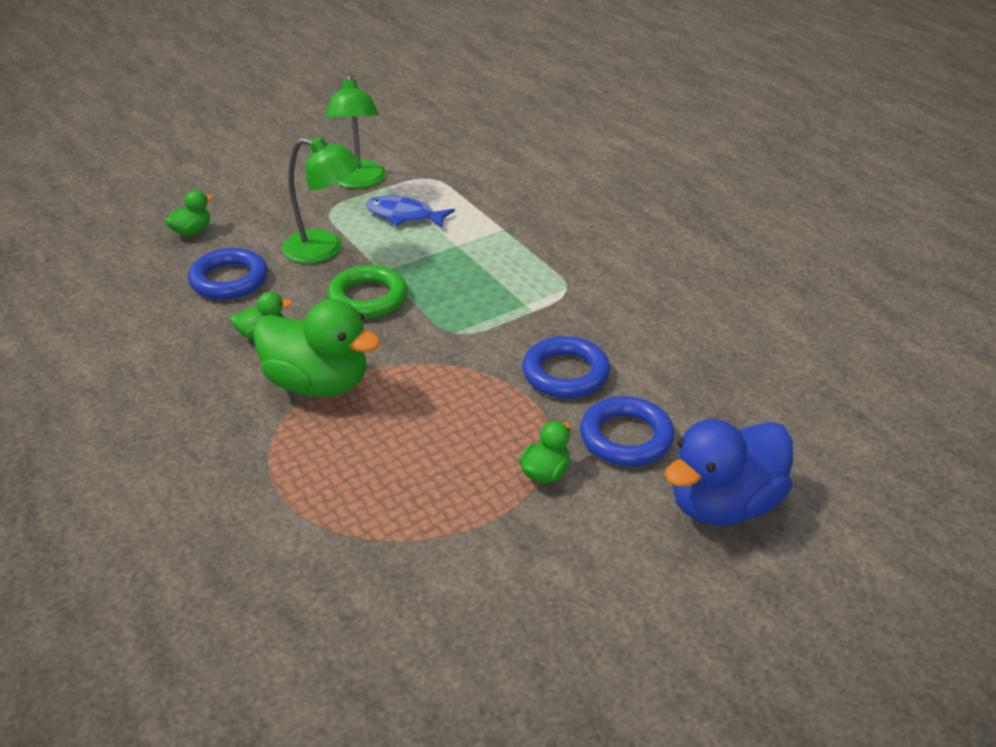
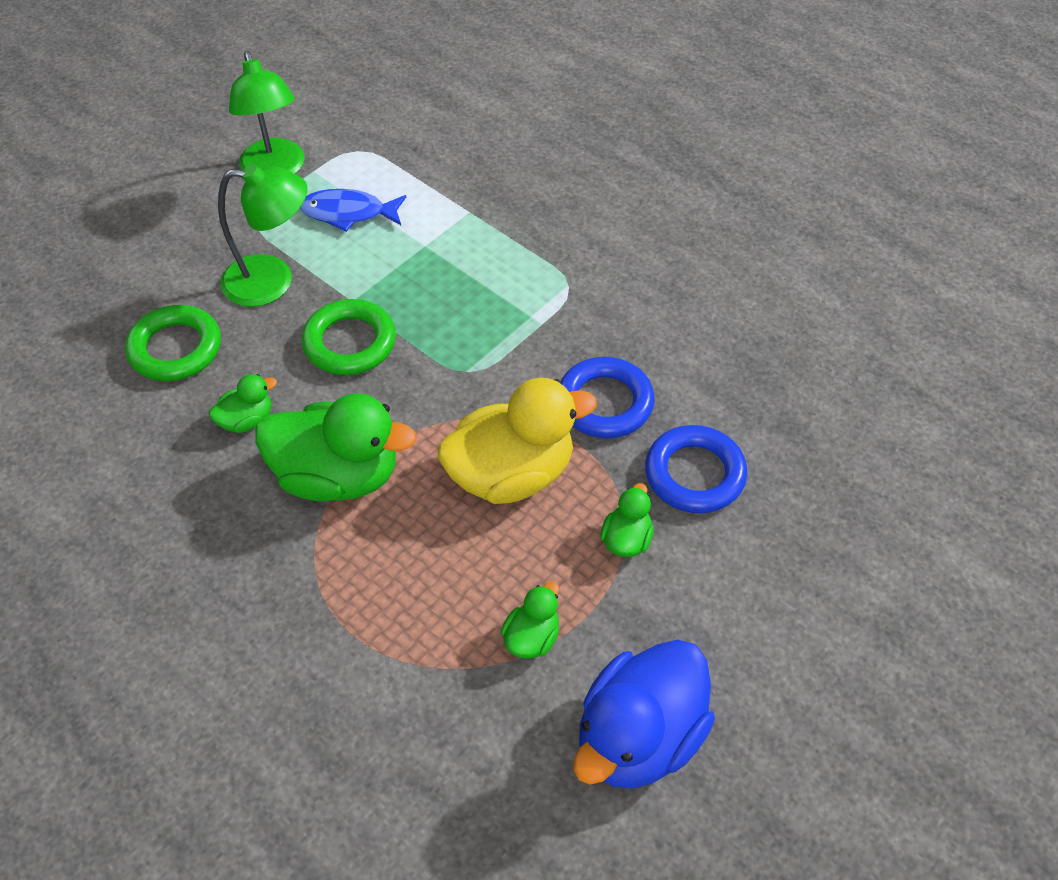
camera: 15 degrees left, 15 degrees up
green duck [165,190,214,236] -> green duck moved to [501,582,559,659]
blue ring [188,248,268,300] -> green ring [125,305,221,381]
blue duck [665,419,793,526] -> blue duck moved to [574,640,715,789]
none -> yellow duck [438,378,597,504]

